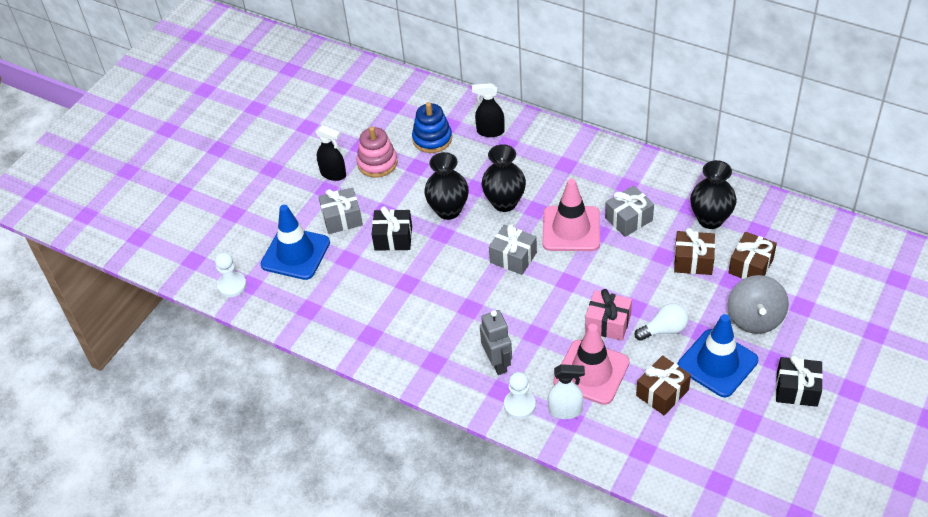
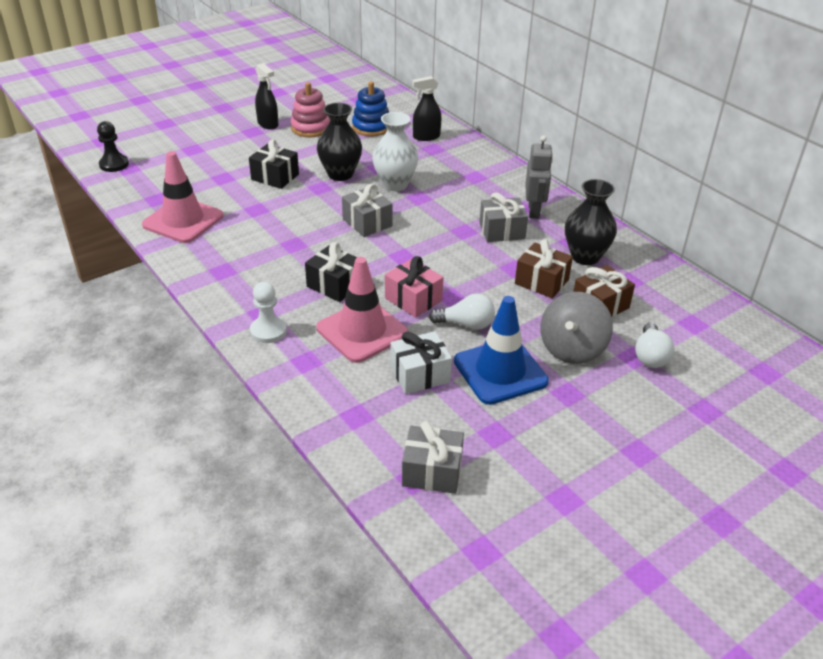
camera: 20 degrees right, 10 degrees down
white pawn [215,252,247,297] -> black pawn [97,121,129,172]
blue traffic cone [260,205,330,280] -> none
grey gift [318,188,363,234] -> grey gift moved to [402,421,464,494]
black spray bottle [472,83,505,137] -> black spray bottle turned 45 degrees counterclockwise [412,76,441,141]
grey robot [480,310,512,375] -> grey robot moved to [525,135,553,219]
black vase [482,144,526,212] -> white vase [372,112,418,191]
pink traffic cone [542,179,600,251] -> pink traffic cone moved to [142,151,224,243]
white spray bottle [548,364,585,419] -> none
brown gift [636,355,691,415] -> white gift [391,331,452,394]
black gift [776,355,823,407] -> black gift moved to [305,242,357,302]
none -> white light bulb [635,323,675,368]

